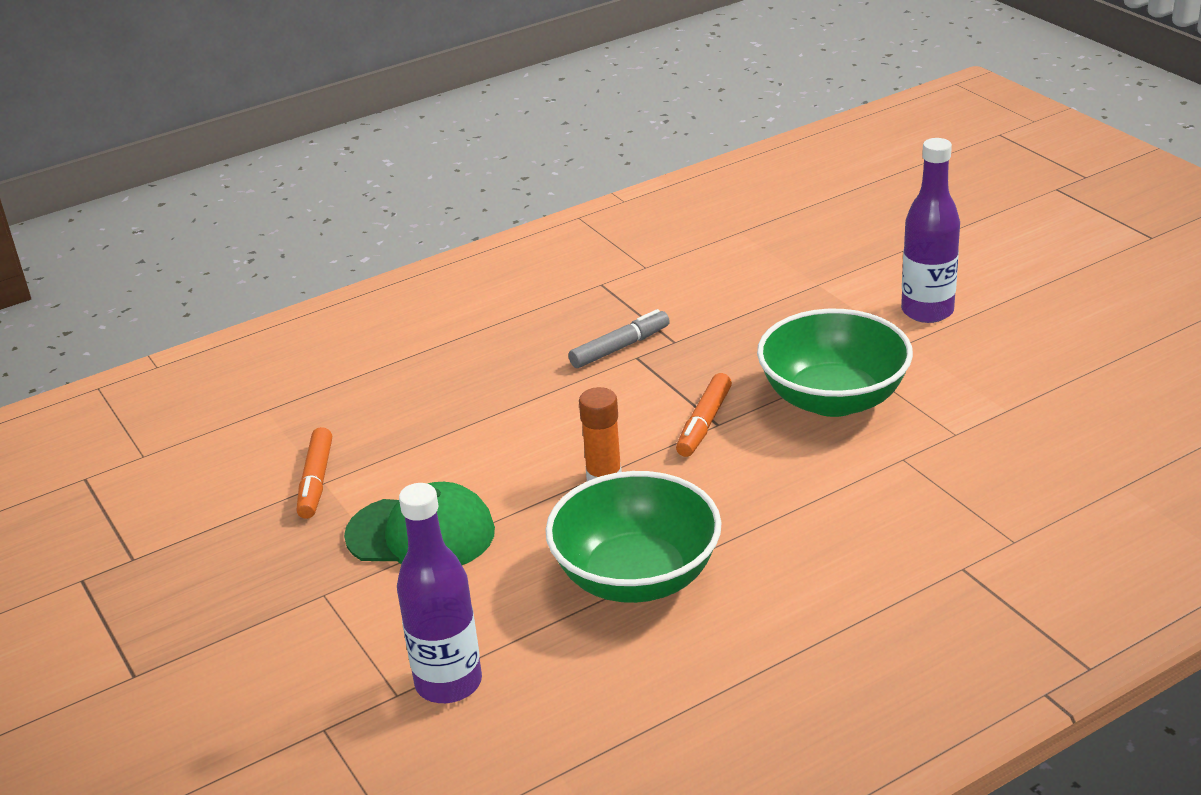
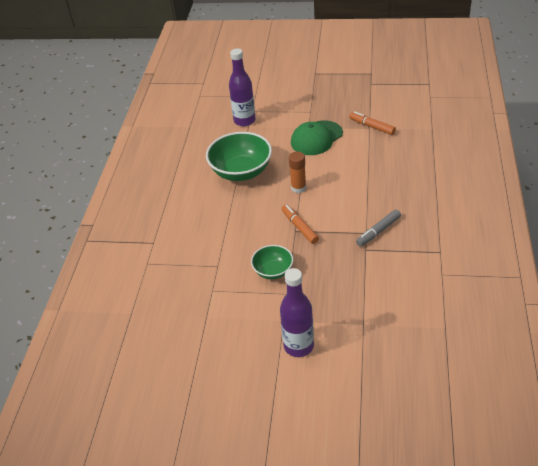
camera: 130 degrees right, 10 degrees up
grey marker [568,309,670,368] -> grey marker turned 45 degrees clockwise [356,210,401,247]
green bowl [757,309,913,417] -> green bowl [251,245,293,279], size x0.56

